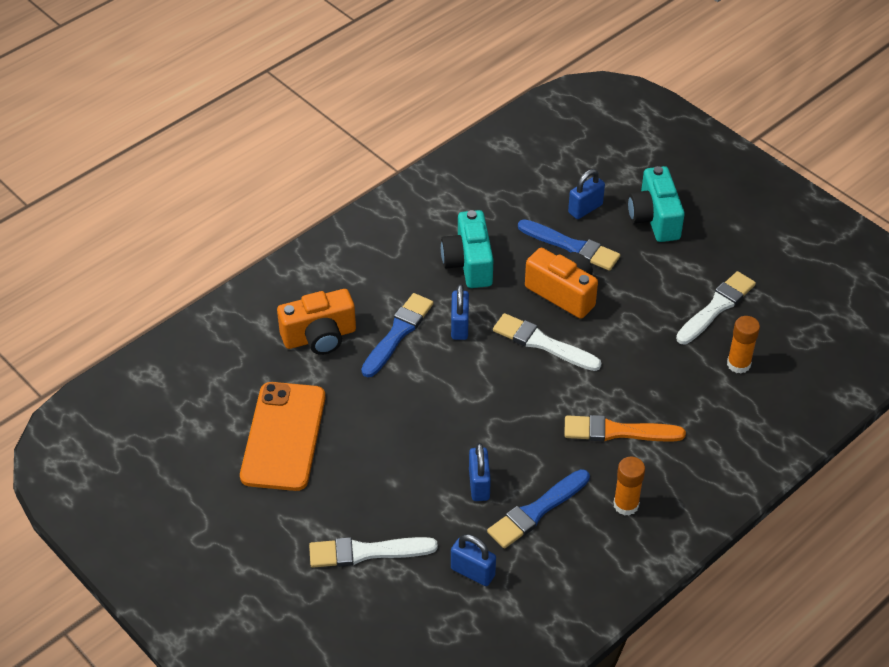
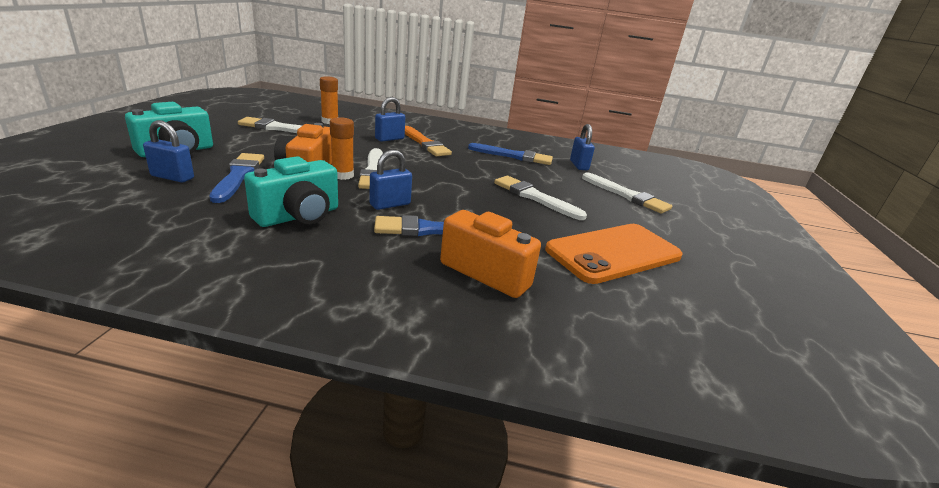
camera: 130 degrees left, 20 degrees down
blue padlock [469,443,491,501] -> blue padlock moved to [375,97,405,142]
orange glue stick [613,456,645,516] -> orange glue stick moved to [330,117,354,180]
none -> white brush [494,176,587,220]

